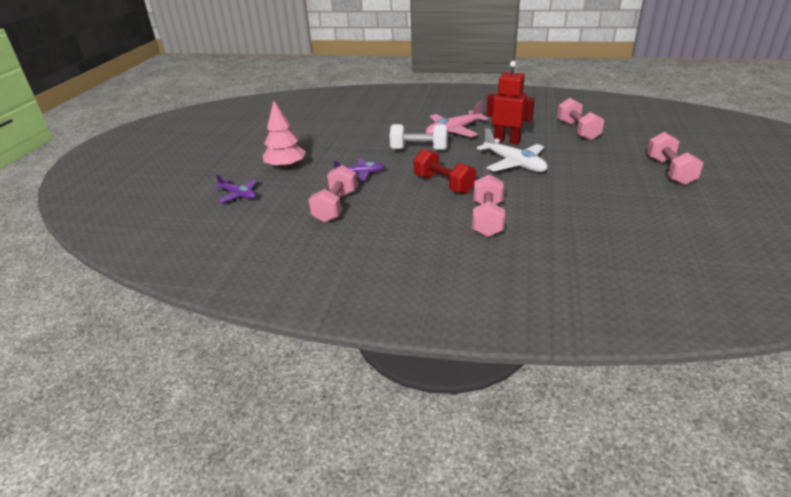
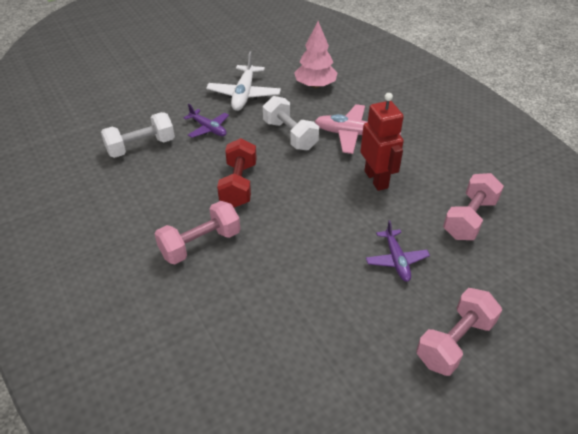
camera: 45 degrees right, 10 degrees up
purple plane [213,174,258,203] -> purple plane moved to [366,220,430,282]
pink tree [263,101,306,169] -> pink tree moved to [294,21,338,88]
pink dumbbell [309,165,357,223] -> white dumbbell [101,112,175,158]
white plane [477,128,547,172] -> white plane moved to [206,51,281,111]

